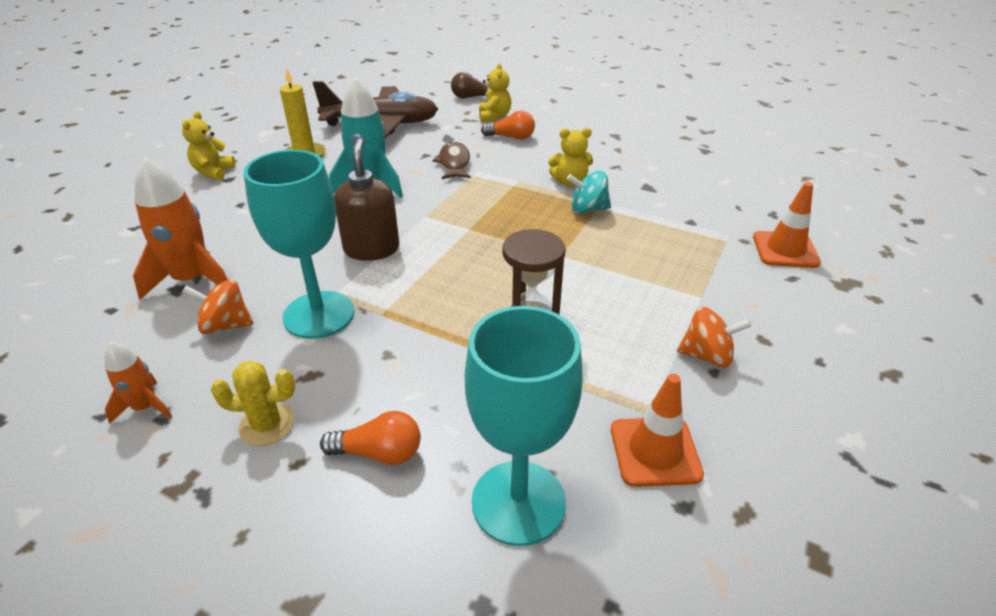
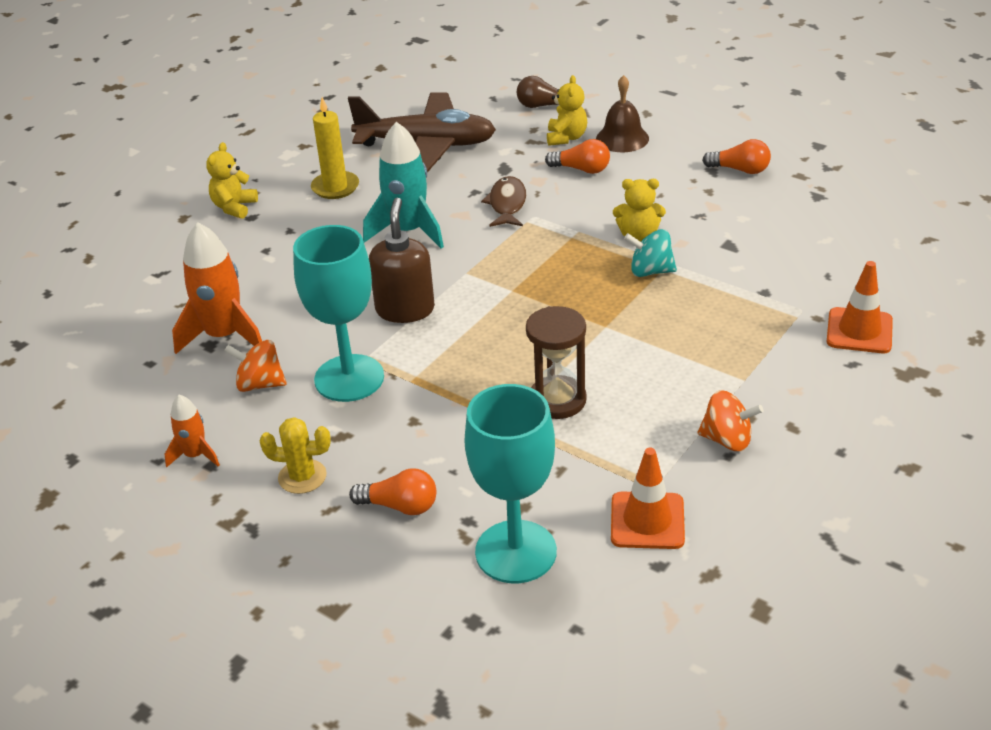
camera: 10 degrees right, 0 degrees up
none -> brown bell [596,75,649,152]
none -> orange light bulb [702,139,771,174]

